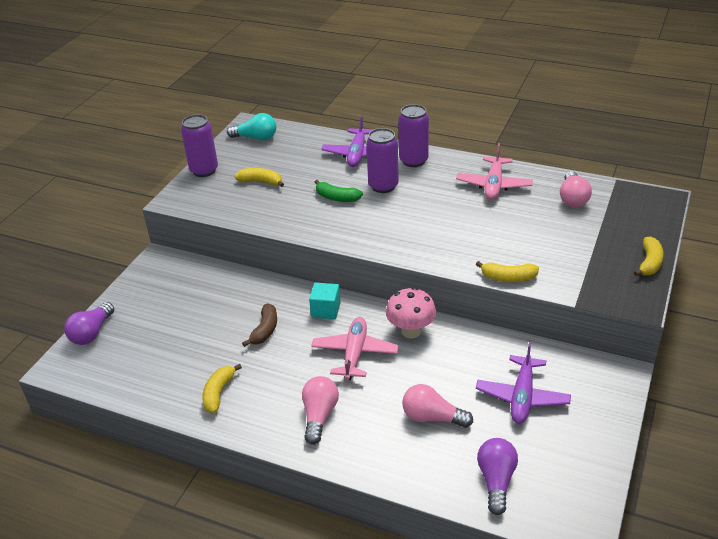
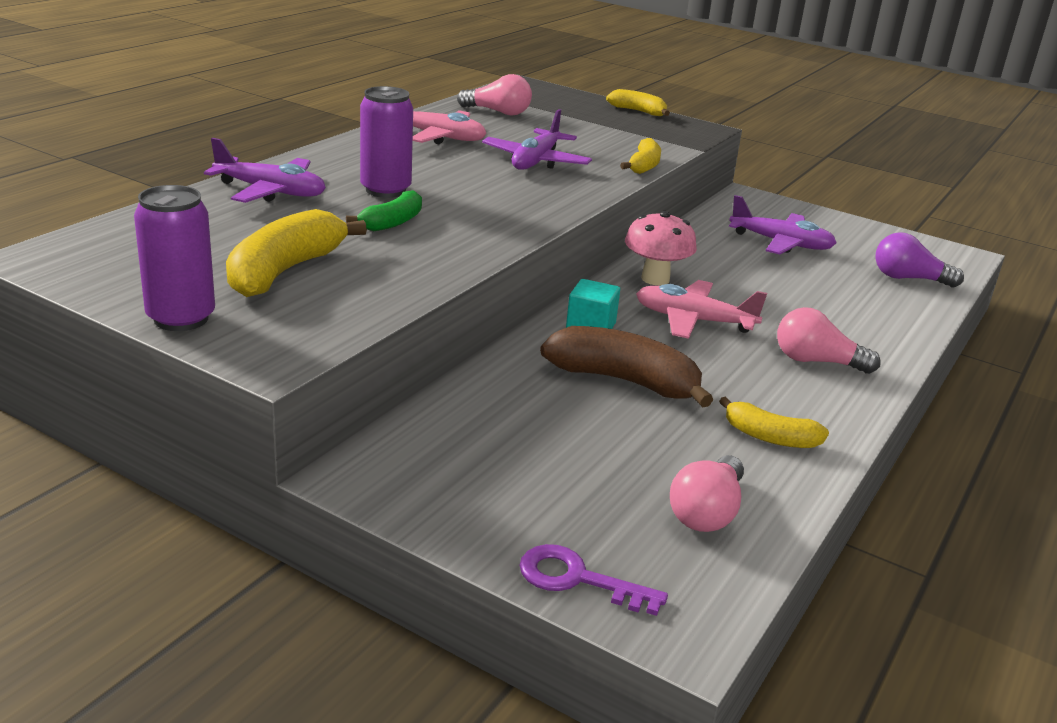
camera: 85 degrees left, 10 degrees down
purple light bulb [64,302,114,345] -> purple key [519,544,668,616]
turquoise light bulb [227,113,276,140] -> none
yellow banana [235,168,284,187] -> yellow banana [226,209,367,297], size x1.70
brown banana [242,304,277,347] -> brown banana [540,326,713,408], size x1.70
purple can [398,104,429,167] -> none
pink light bulb [402,384,473,428] -> pink light bulb moved to [670,455,744,532]
none -> purple plane [482,109,592,169]

